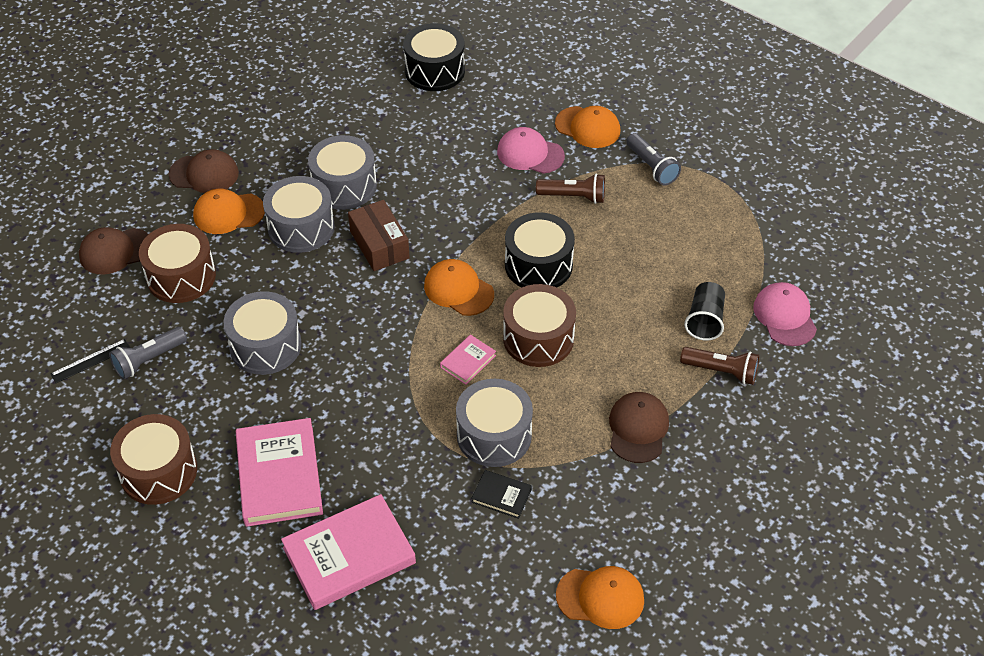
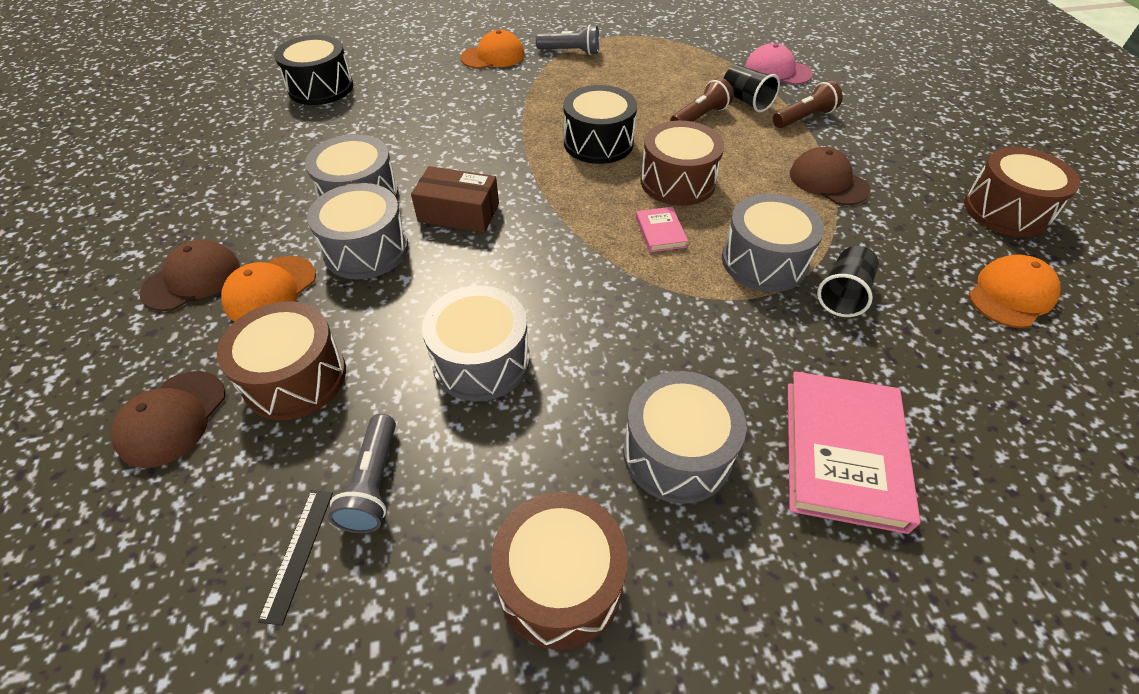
camera: 50 degrees left, 0 degrees up
pink book [236,418,323,527] -> grey drum [623,371,747,504]
orange cap [424,259,494,316] -> none
black book [471,470,532,519] -> black cup [817,246,879,317]
pink cap [497,127,565,174] -> none
brown flashlight [536,173,605,204] -> brown flashlight moved to [670,78,734,122]
none -> brown drum [964,147,1080,237]

